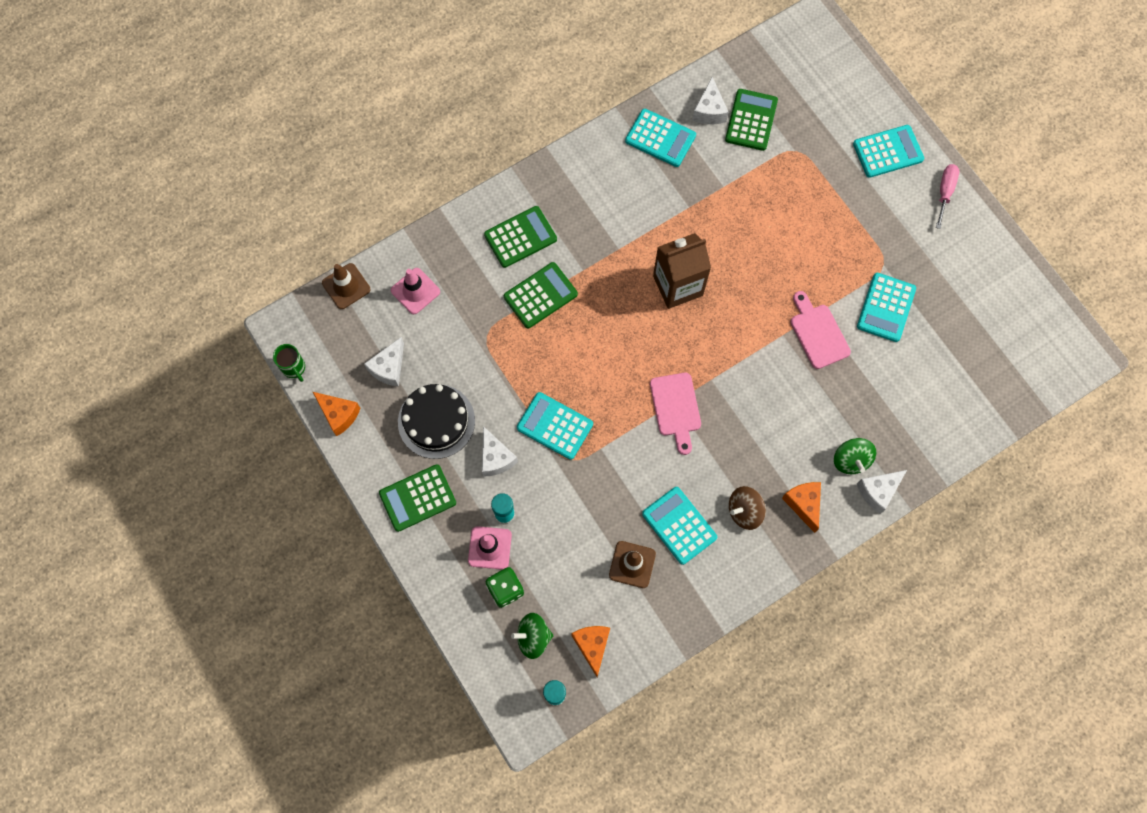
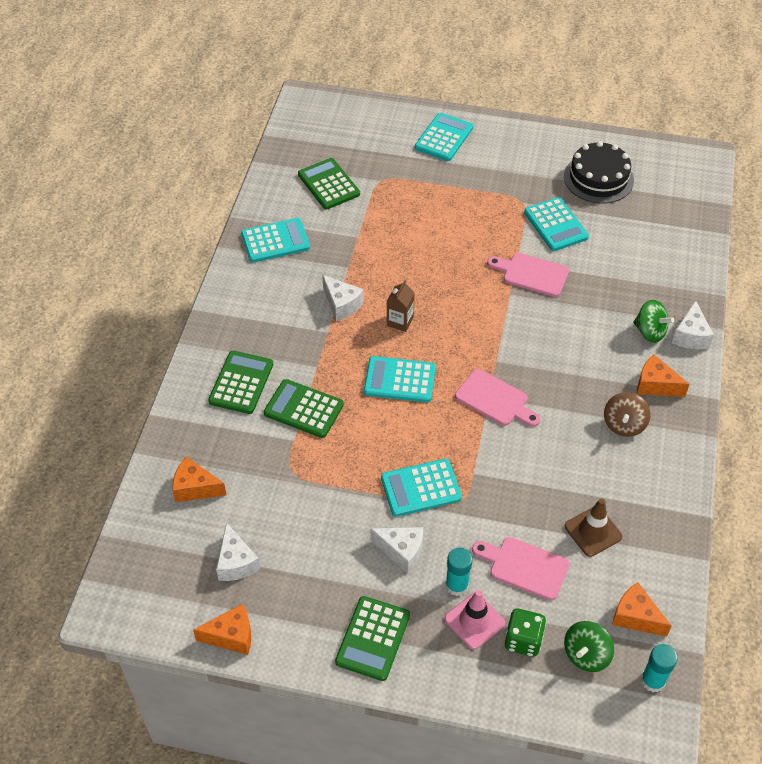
camera: 45 degrees left, 20 degrees down
green mug [273,344,305,382] -> none
brown traffic cone [322,263,371,309] -> none
pink traffic cone [391,268,440,314] -> orange cheese [172,457,227,502]
black cake [398,384,475,459] -> black cake moved to [564,141,634,204]
green calculator [504,262,578,328] -> green calculator turned 75 degrees counterclockwise [264,379,344,438]
turquoise calculator [642,487,717,565] -> turquoise calculator moved to [364,356,436,402]
brown carton [653,233,711,309] -> brown carton [387,280,415,332], size x0.53
white cheese [692,77,729,125] -> white cheese moved to [322,275,364,321]
pink screwdriver [936,164,959,229] -> none
none -> pink cutting board [472,537,569,600]

